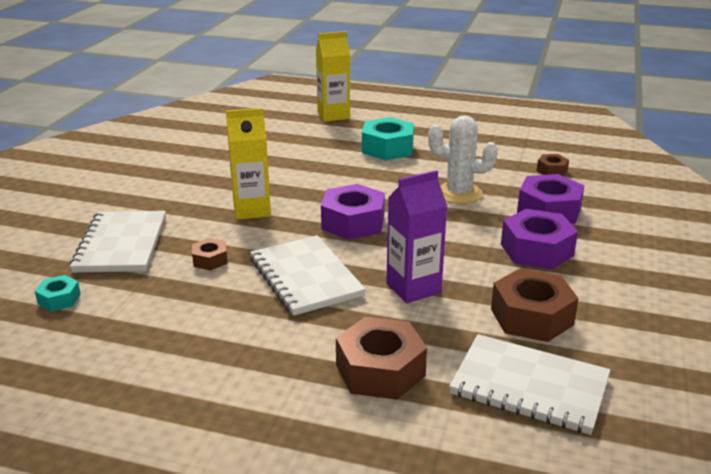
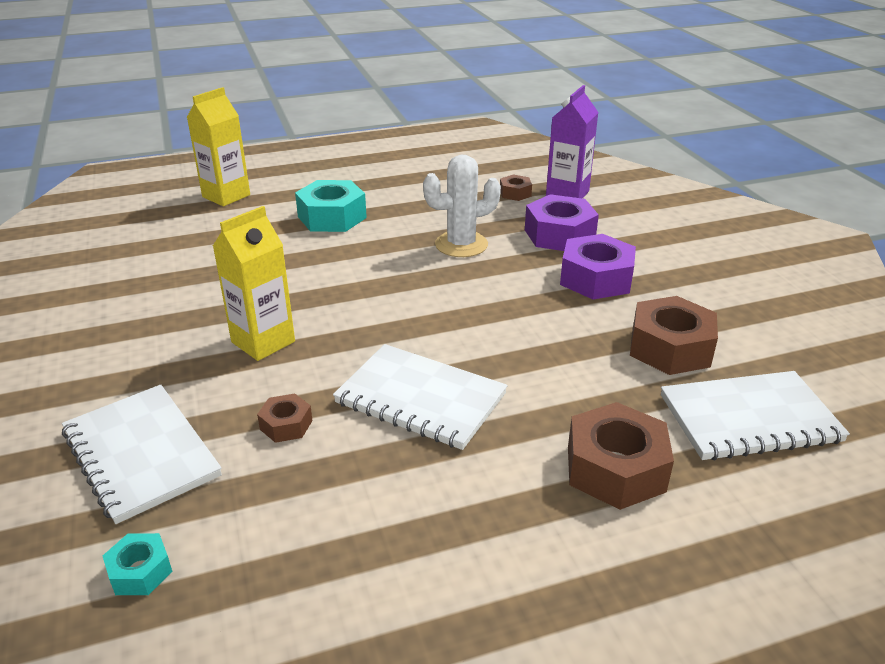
camera: 35 degrees left, 5 degrees up
purple nut [321,184,385,240] -> none
purple carton [386,170,448,303] -> purple carton moved to [546,85,599,199]

